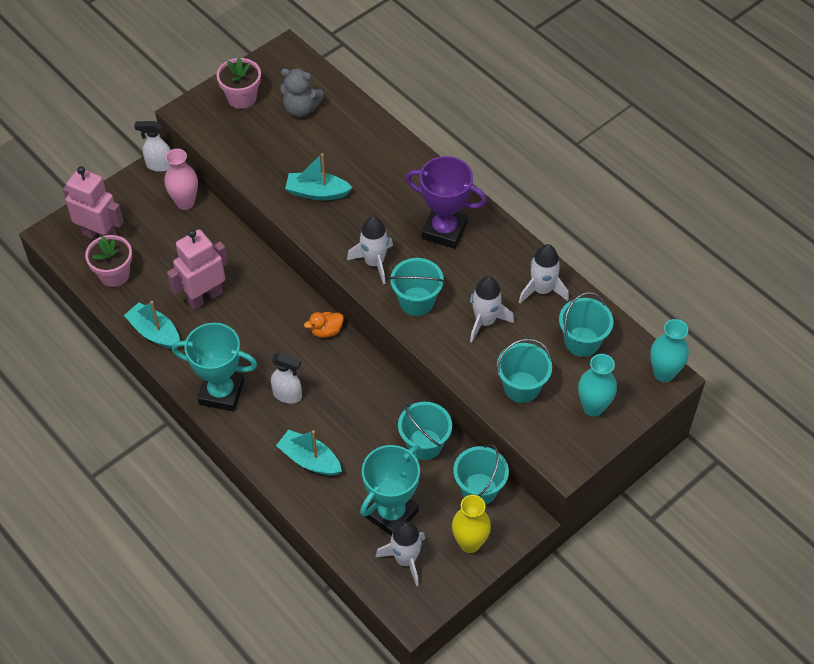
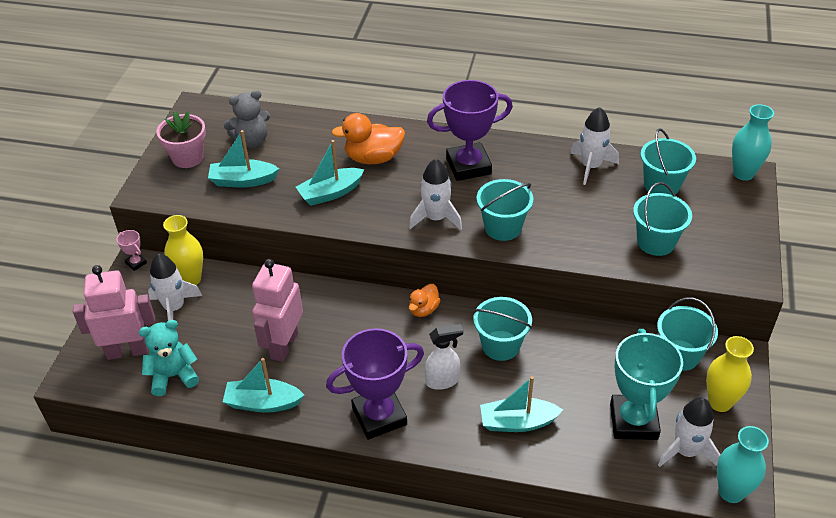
camera: 35 degrees left, 10 degrees down
pink flower pot [85,235,132,287] -> turquoise teddy bear [139,320,199,396]
white spray bottle [134,121,170,172] -> pink trophy [117,230,147,271]
pink vase [164,149,198,210] -> yellow vase [163,215,203,285]
turquoise trophy [172,323,257,411] -> purple trophy [326,328,424,440]
turquoise bucket [398,402,452,460] -> turquoise bucket moved to [473,297,532,361]
white rocket [470,276,514,342] -> white rocket moved to [148,254,202,321]
turquoise vase [578,354,617,417] -> turquoise vase moved to [717,426,769,503]
none -> turquoise boat [208,130,279,187]
none -> orange duck [331,113,405,164]

